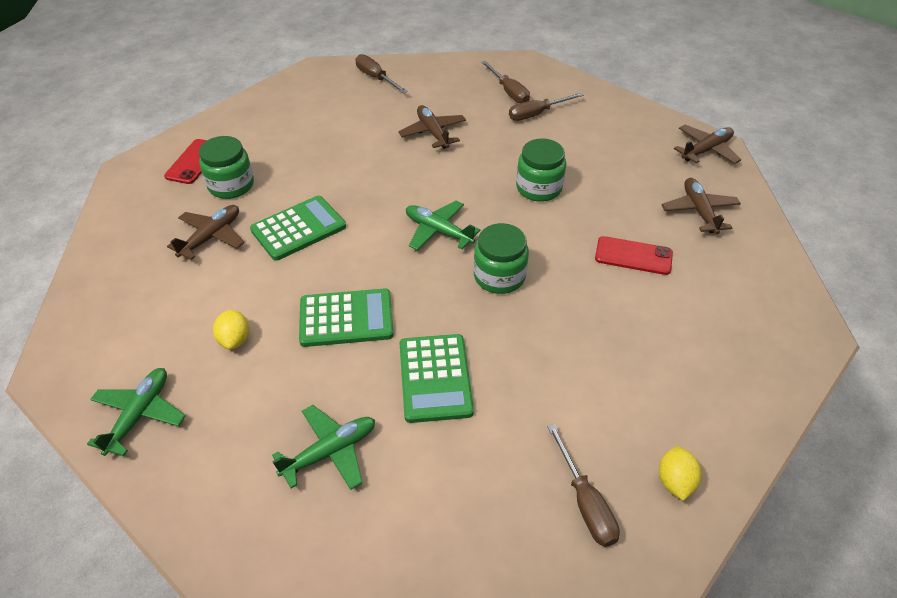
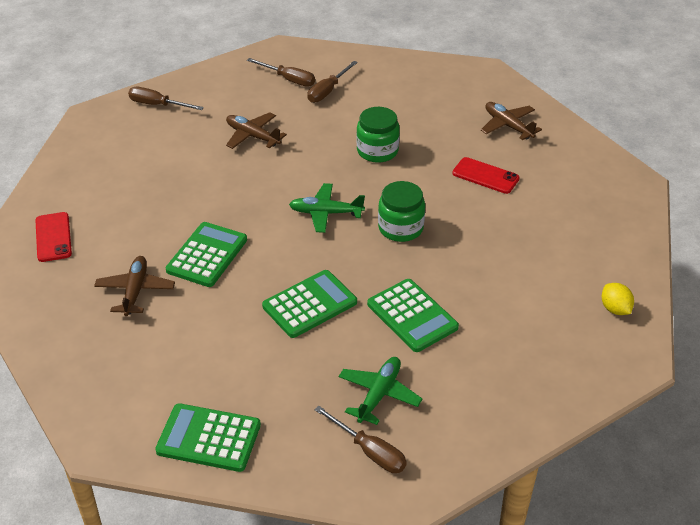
camera: 30 degrees left, 5 degrees down
green plane [87,368,185,456] -> green calculator [155,403,261,472]
green jar [199,136,254,199] -> none
yellow lemon [213,310,249,350] -> none
brown screwdriver [547,424,620,547] -> brown screwdriver moved to [314,406,407,473]
red phone [595,236,673,275] -> red phone turned 45 degrees clockwise [452,157,520,194]
brown plane [674,125,741,164] -> none

